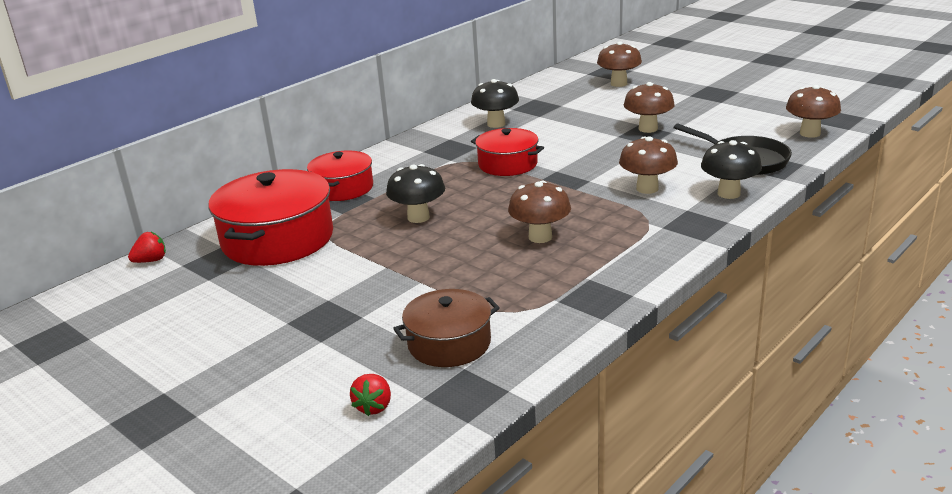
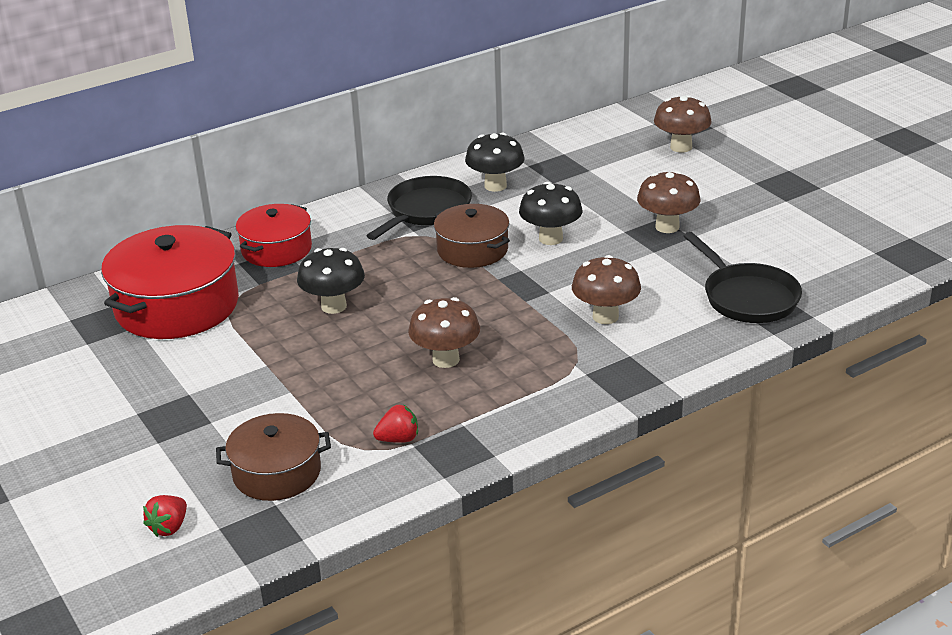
camera: 15 degrees right, 5 degrees up
red strawberry [128,232,166,263] -> red strawberry moved to [373,404,418,443]
red pot [471,128,544,176] -> brown pot [434,204,510,268]
black mushroom [701,140,762,199] -> black mushroom moved to [519,182,583,245]
brown mushroom [786,85,841,138] -> none
none -> black pan [367,176,472,240]

